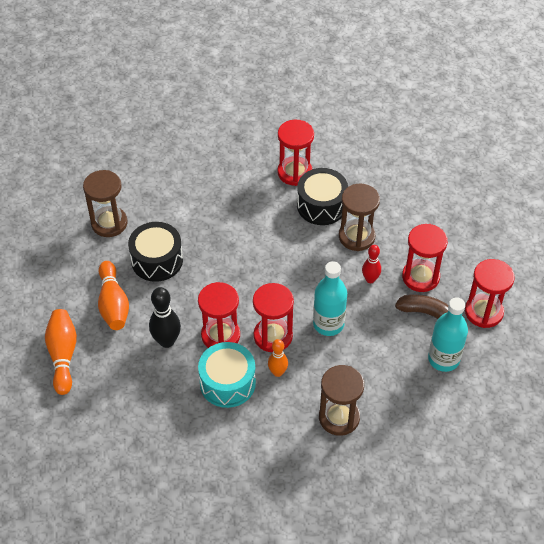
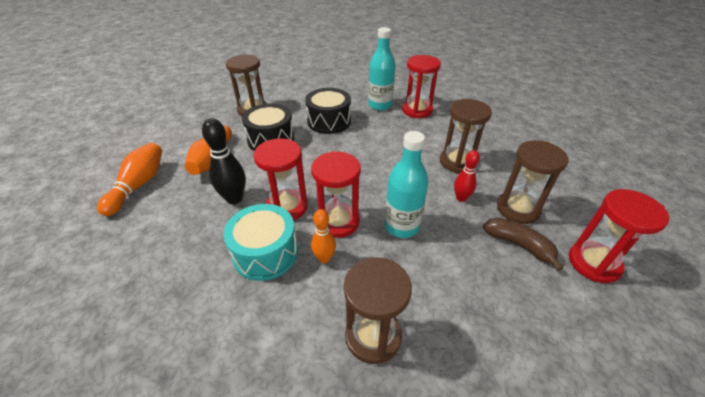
camera: 20 degrees right, 10 degrees down
black drum [297,168,348,225] -> black drum moved to [305,88,351,134]
red hourglass [402,224,448,292] -> brown hourglass [497,140,568,224]
turquoise bottle [428,297,468,372] -> turquoise bottle moved to [368,27,395,111]

